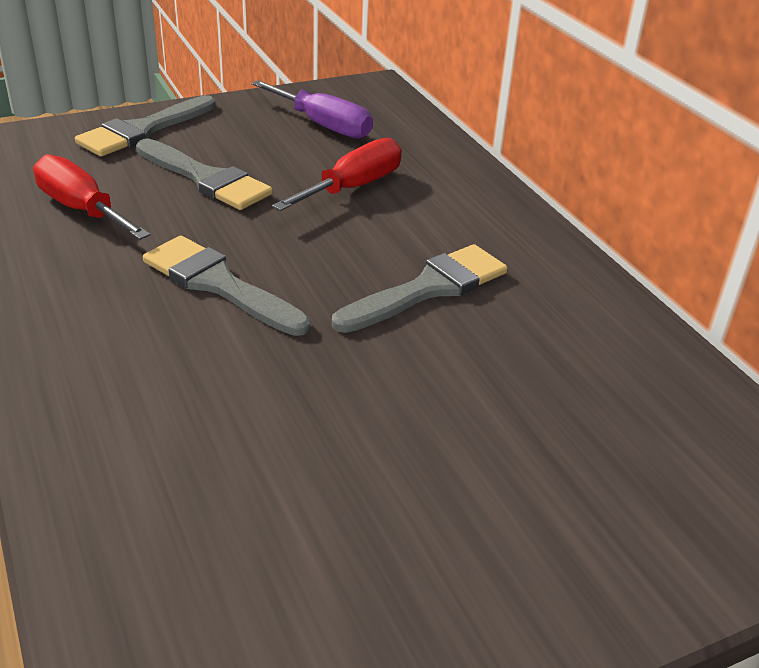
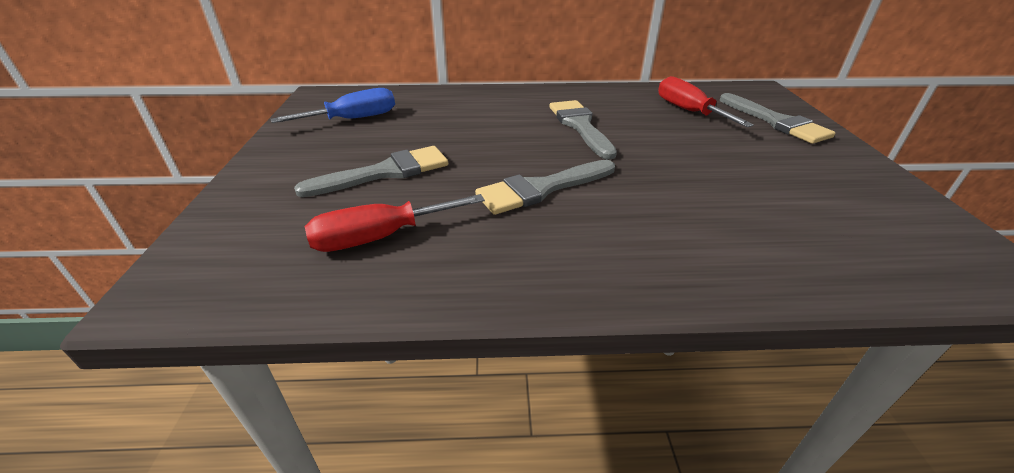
camera: 65 degrees left, 0 degrees up
grey brush [75,95,215,156] -> grey brush moved to [720,93,836,144]
purple screwdriver [252,80,373,139] -> blue screwdriver [271,88,395,123]
red screwdriver [272,138,402,211] -> red screwdriver moved to [658,76,754,127]

